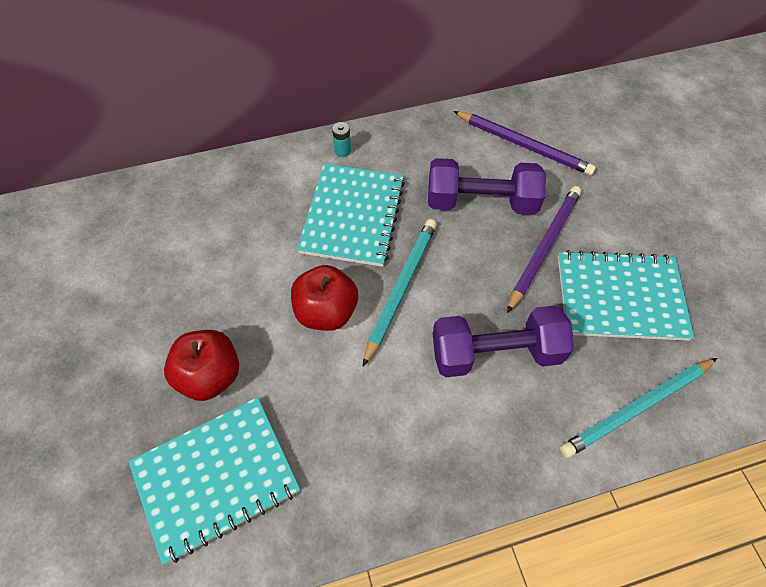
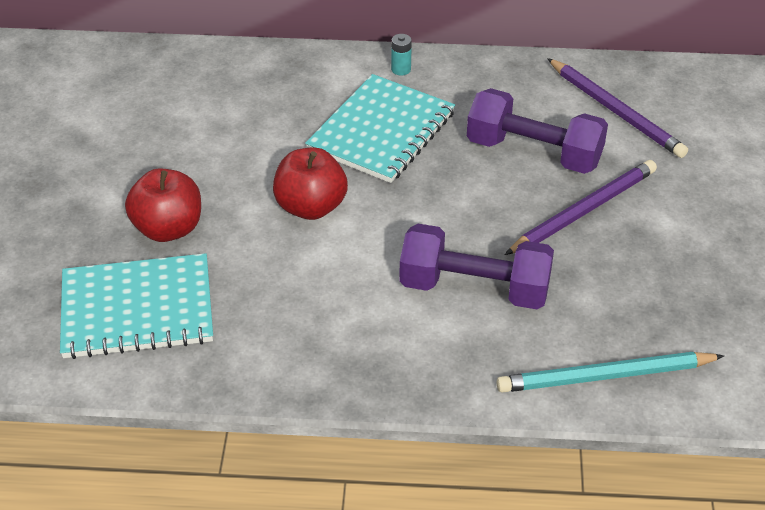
camera: 20 degrees right, 15 degrees down
turquoise pencil [363,219,437,366] -> none
turquoise notebook [558,250,694,341] -> none

